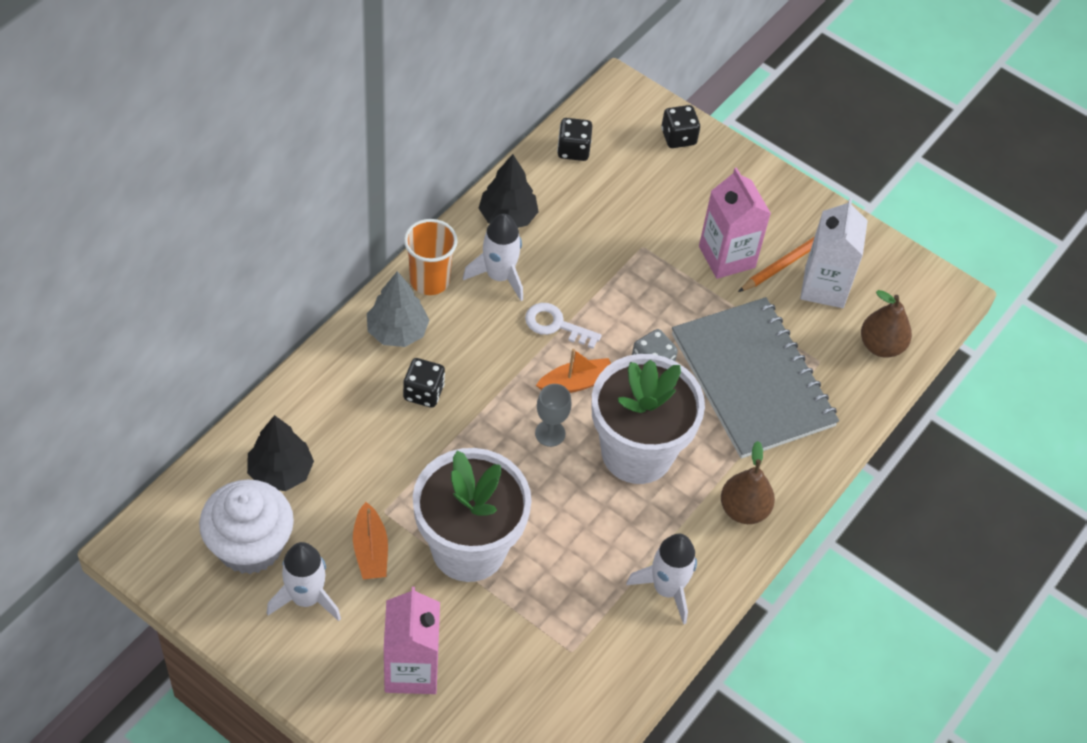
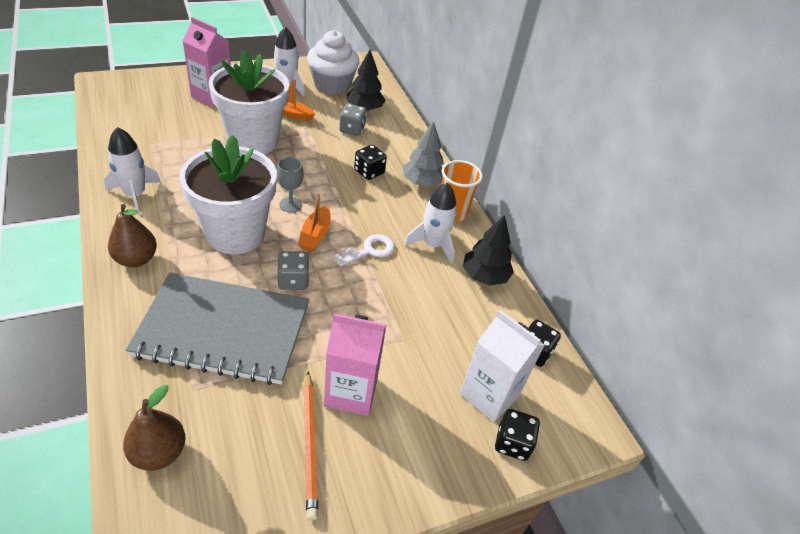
camera: 120 degrees right, 10 degrees down
white carton [800,198,868,308] -> white carton moved to [460,310,545,422]
none -> grey dice [339,104,367,136]

